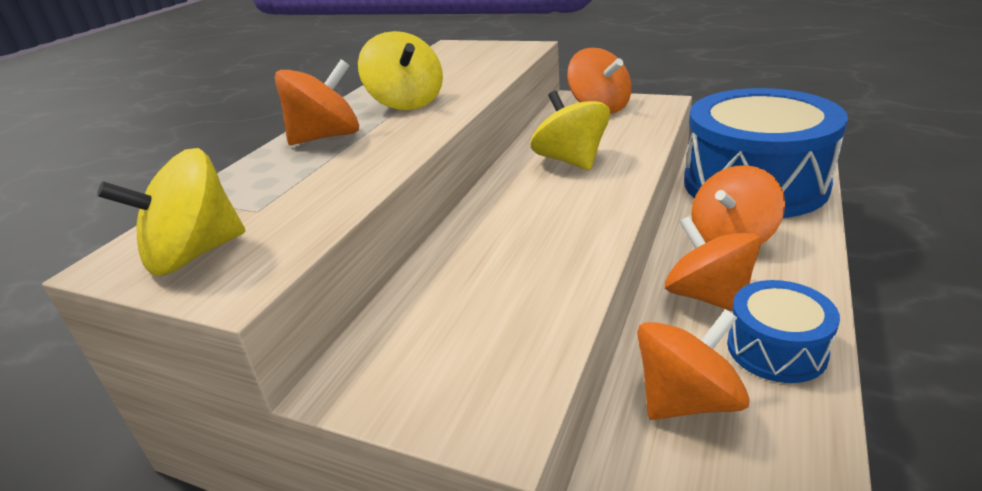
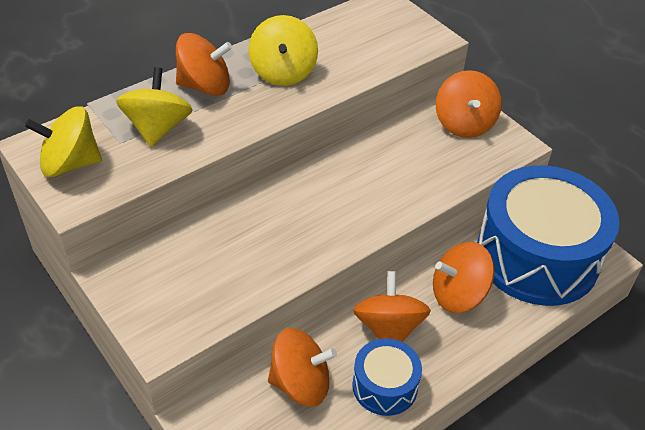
camera: 25 degrees right, 15 degrees up
yellow spinning top [530,91,610,170] -> yellow spinning top moved to [116,67,192,147]

